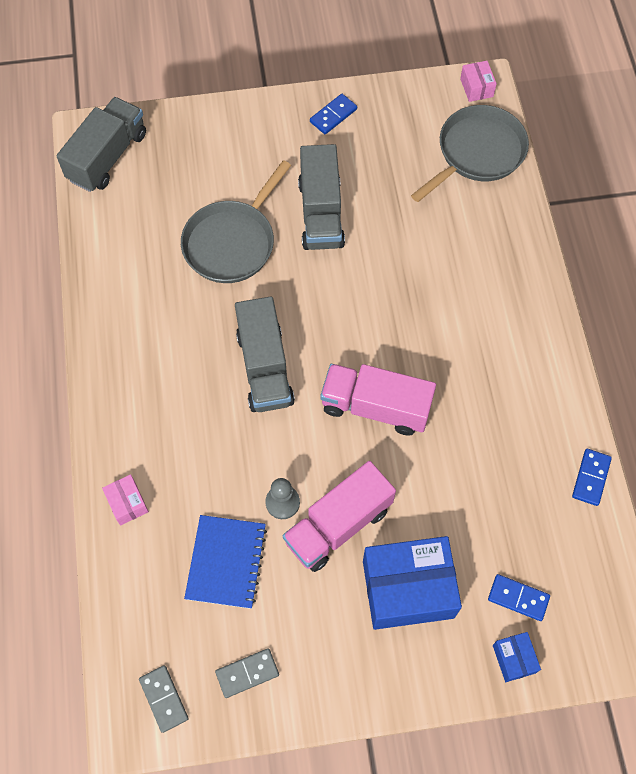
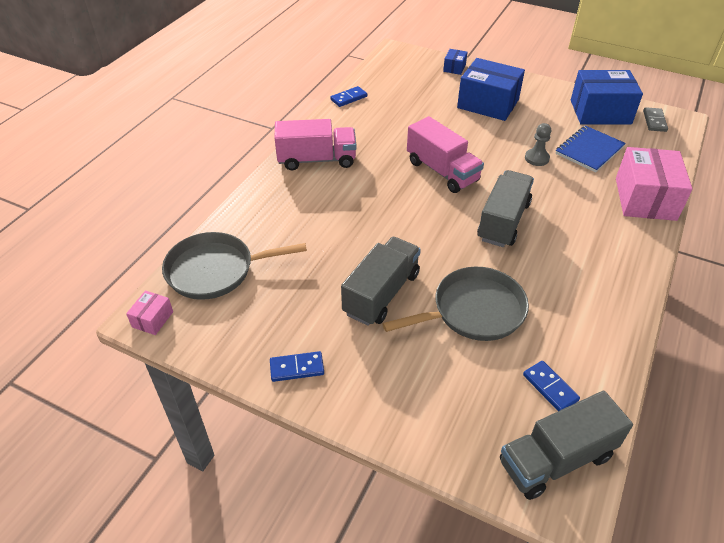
camera: 145 degrees left, 20 degrees down
pink box [102,474,149,526] -> pink box [616,147,693,221], size x2.20
grey domino [215,648,279,698] -> blue box [571,70,643,124]
pink truck [283,461,396,572] -> pink truck moved to [275,119,356,171]
blue domino [488,574,550,621] -> blue domino moved to [523,361,580,411]

